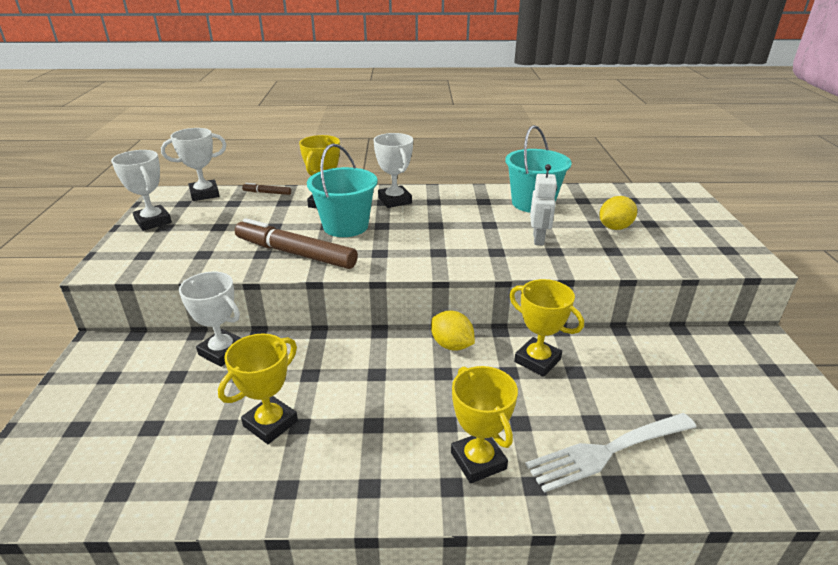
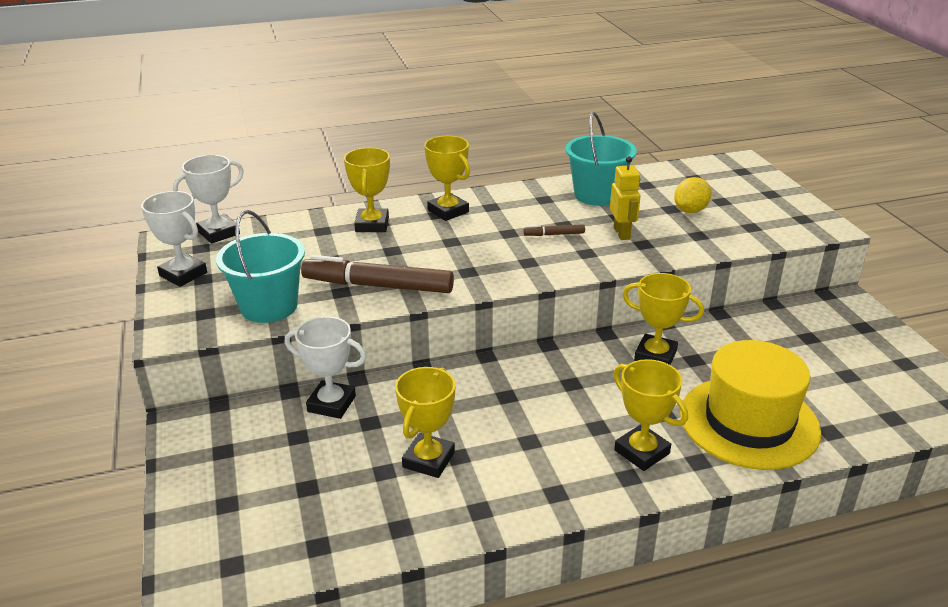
camera: 15 degrees left, 0 degrees up
brown marker [242,183,291,195] -> brown marker moved to [524,224,585,236]
turquoise bucket [307,144,378,237] -> turquoise bucket moved to [216,210,305,323]
white trophy [374,133,413,208] -> yellow trophy [424,136,470,221]
yellow lemon [431,311,475,351] -> none
white fork [525,413,696,493] -> yellow hat [680,340,821,470]
white robot [530,164,557,245] -> yellow robot [610,156,641,240]

